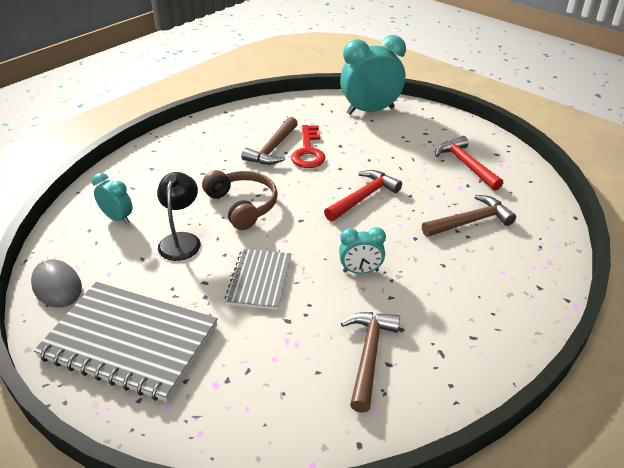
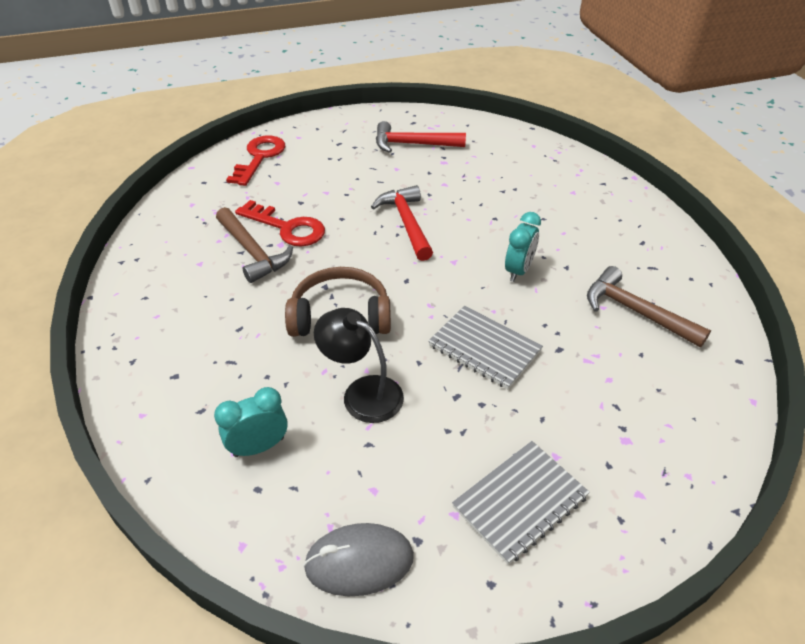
camera: 60 degrees left, 5 degrees up
grey notebook [34,282,218,402] -> grey notebook [452,441,590,565], size x0.57
turquoise clock [340,35,406,115] -> red key [226,136,285,186]
brown hammer [422,195,516,237] -> none

